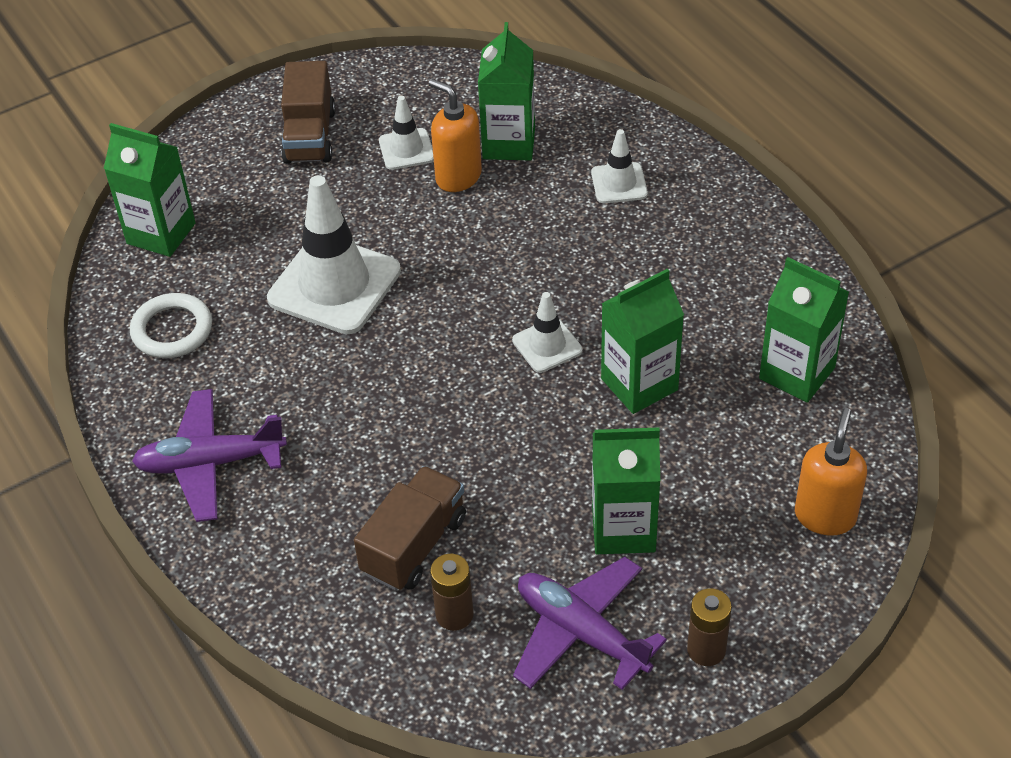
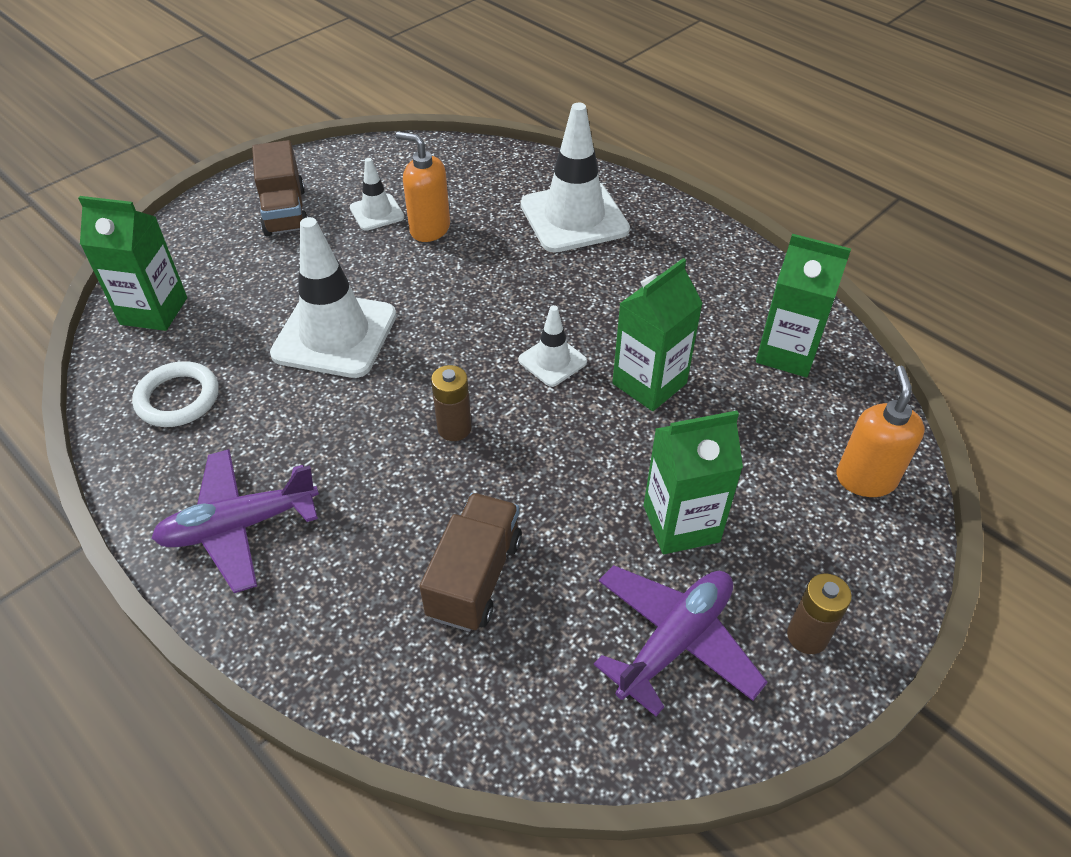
camera: 15 degrees left, 0 degrees up
brown battery [430,554,473,631] -> brown battery moved to [431,365,472,441]
green carton [478,22,535,161] -> none
purple plane [513,557,667,690] -> purple plane turned 105 degrees clockwise [594,565,768,716]
white traffic cone [591,129,648,203] -> white traffic cone [521,103,630,253], size x1.98

